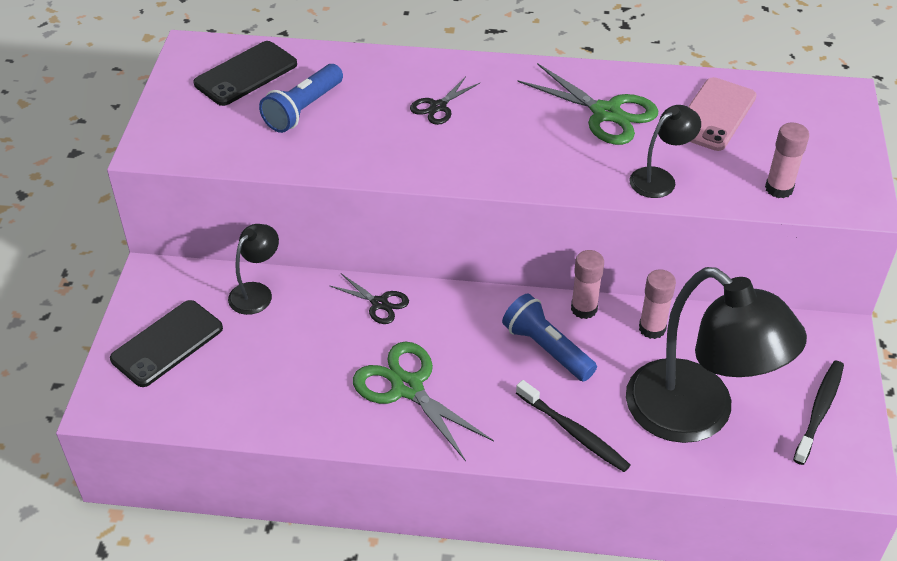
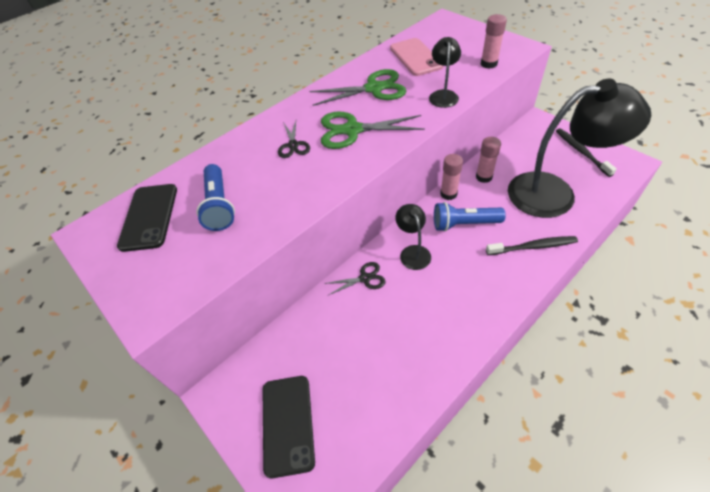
camera: 45 degrees left, 5 degrees up
black lamp [228,224,279,315] -> black lamp moved to [396,204,431,270]
green scissors [353,342,494,461] -> green scissors moved to [321,111,425,149]

